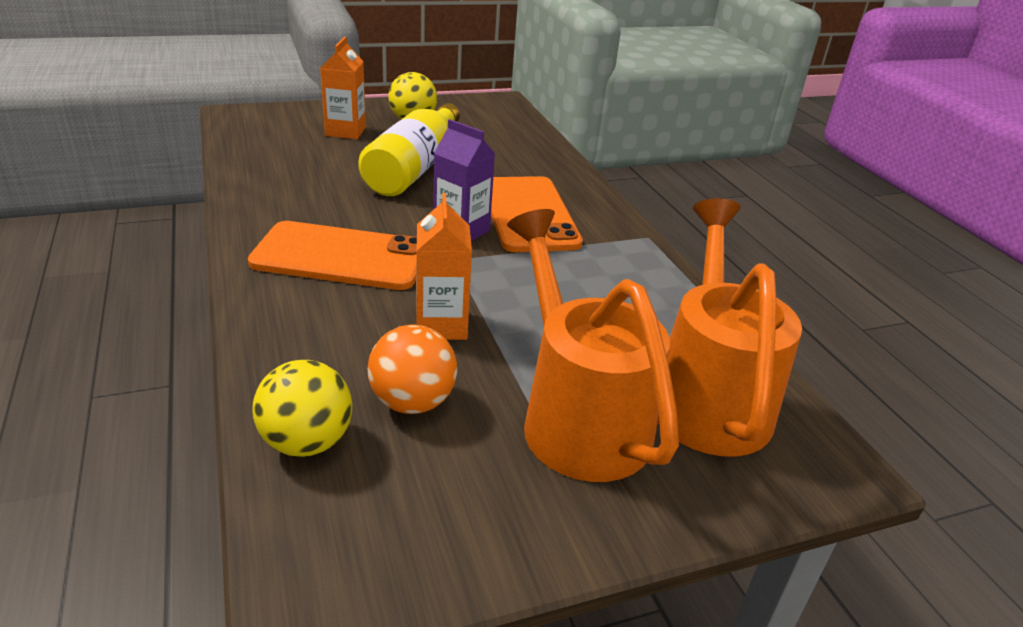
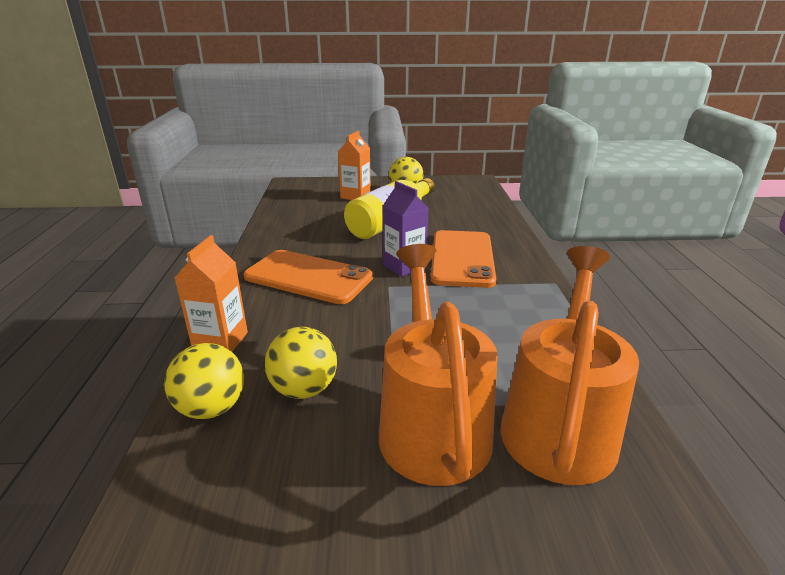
camera: 20 degrees right, 5 degrees down
orange ball [368,324,457,414] -> yellow ball [265,327,337,399]
orange carton [416,193,472,340] -> orange carton moved to [174,235,248,352]

